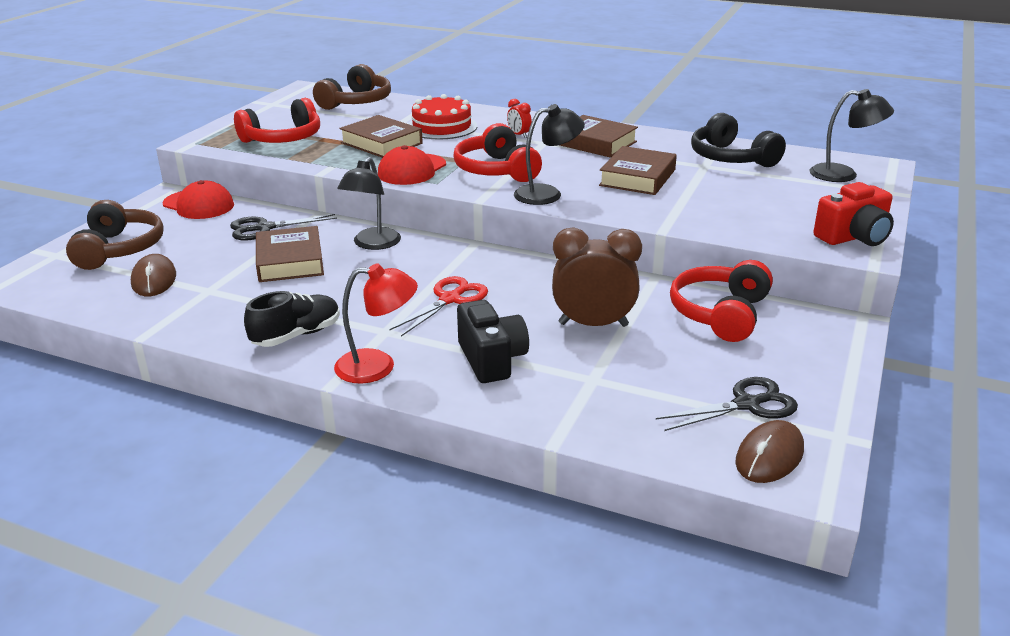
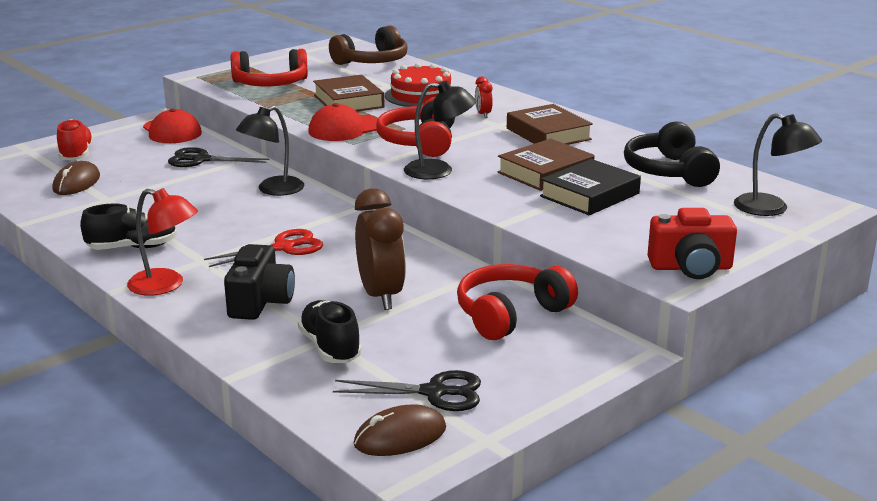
camera: 25 degrees right, 5 degrees down
brown headphones [66,200,164,270] -> red shoe [57,119,94,160]
brown book [256,226,324,282] -> none
brown clock [552,227,642,327] -> brown clock turned 45 degrees clockwise [355,188,406,310]
none -> black shoe [298,300,362,363]
none -> black book [540,159,641,215]

